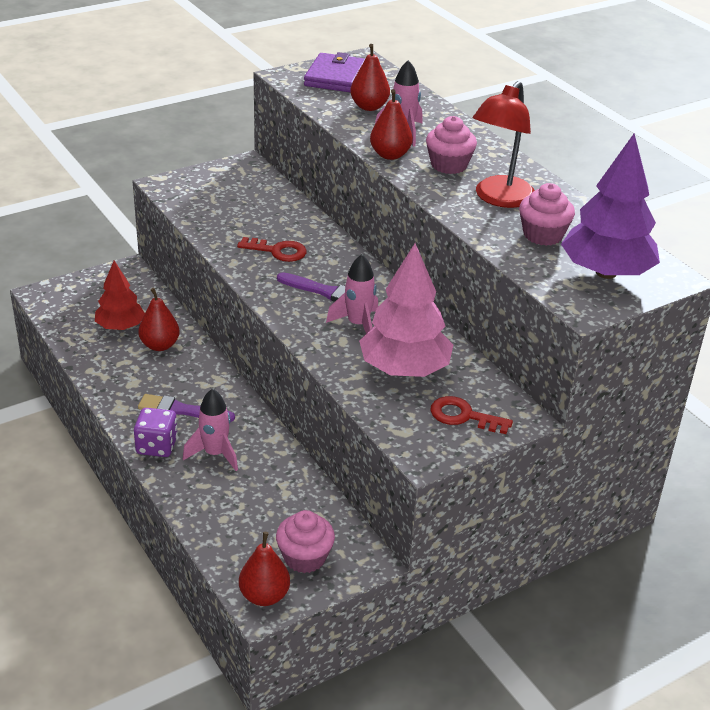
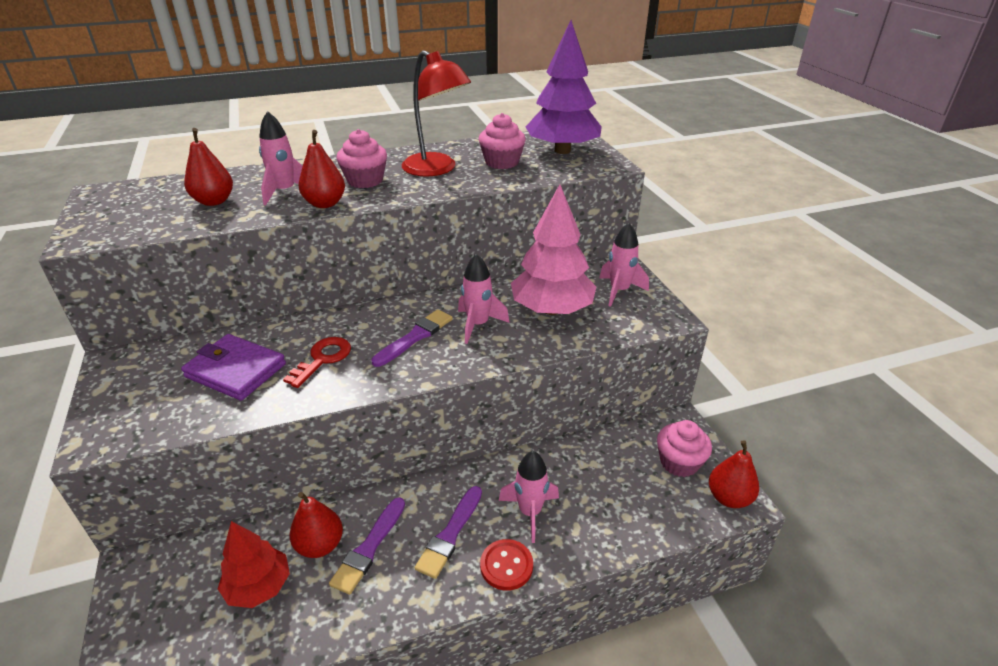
camera: 75 degrees left, 0 degrees up
purple dice [134,408,178,457] -> red button [480,539,533,591]
purple wallet [304,52,365,92] -> purple wallet moved to [181,334,286,401]
red key [430,396,513,434] -> pink rocket [600,223,649,307]
none -> purple brush [329,497,405,595]

